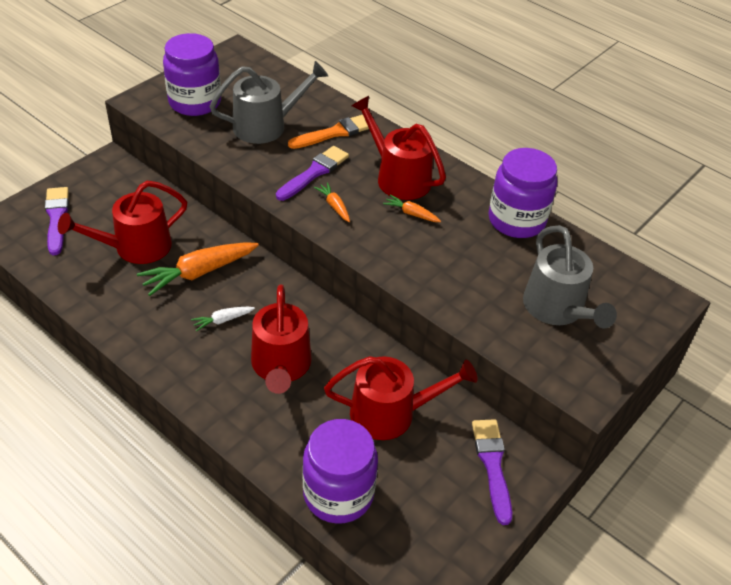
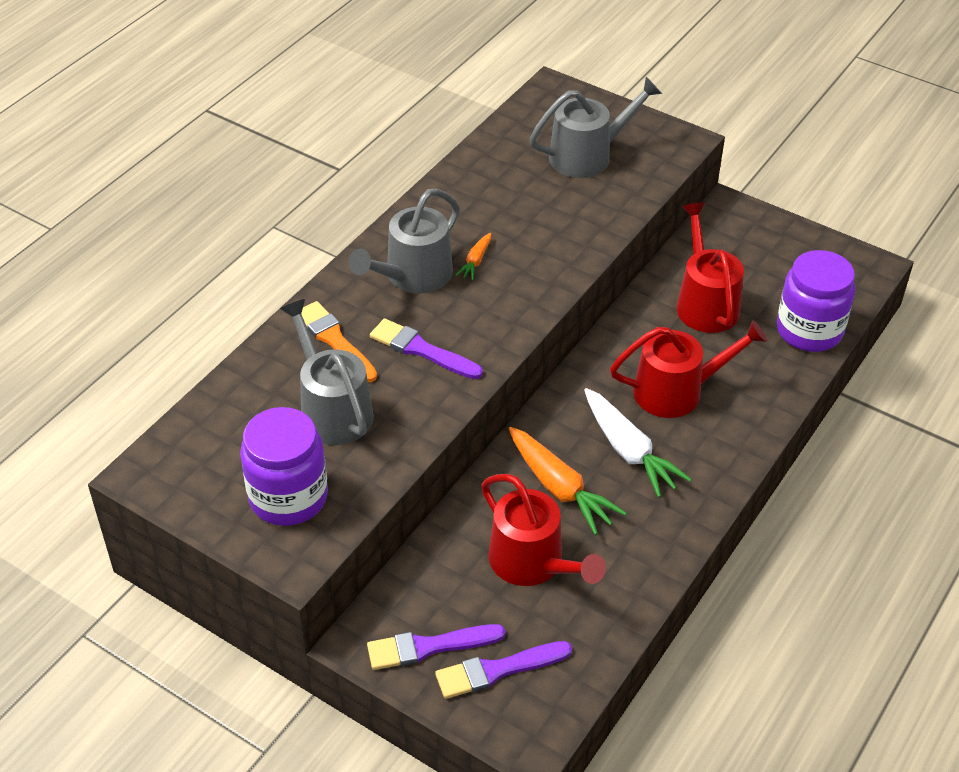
camera: 95 degrees left, 0 degrees up
white carrot [191,307,255,331] -> white carrot [584,388,692,498], size x2.02
orange carrot [314,182,350,222] -> none
red watering can [352,96,446,200] -> grey watering can [349,189,460,294]
purple brush [472,419,512,525] -> purple brush moved to [367,624,505,670]
purple jar [488,148,557,238] -> none

